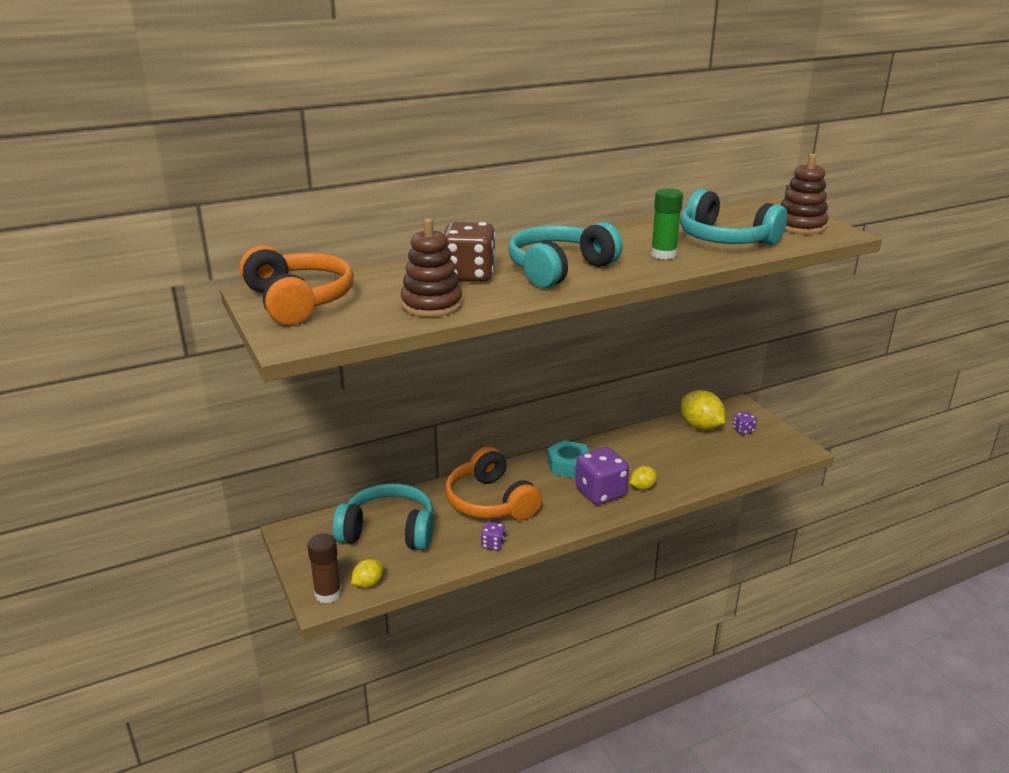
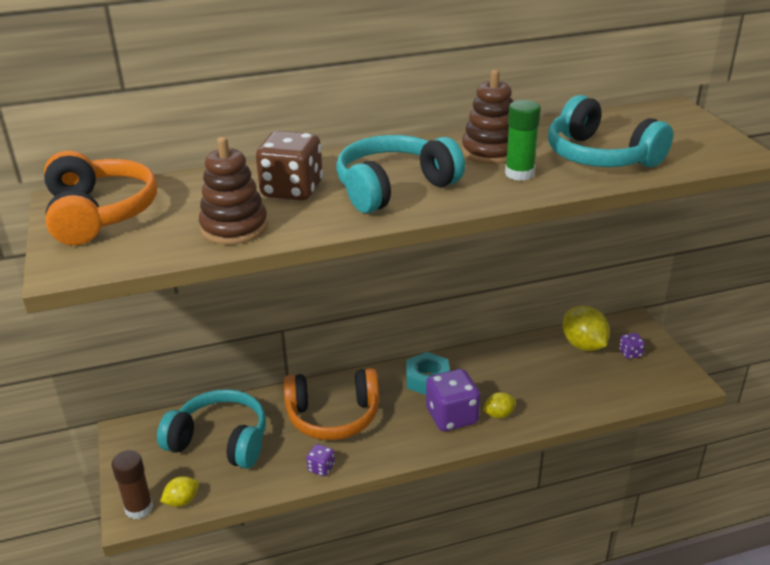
camera: 10 degrees right, 5 degrees up
orange headphones [445,447,542,520] -> orange headphones turned 75 degrees counterclockwise [284,368,379,440]
brown stacking toy [781,154,829,234] -> brown stacking toy moved to [462,70,513,164]

